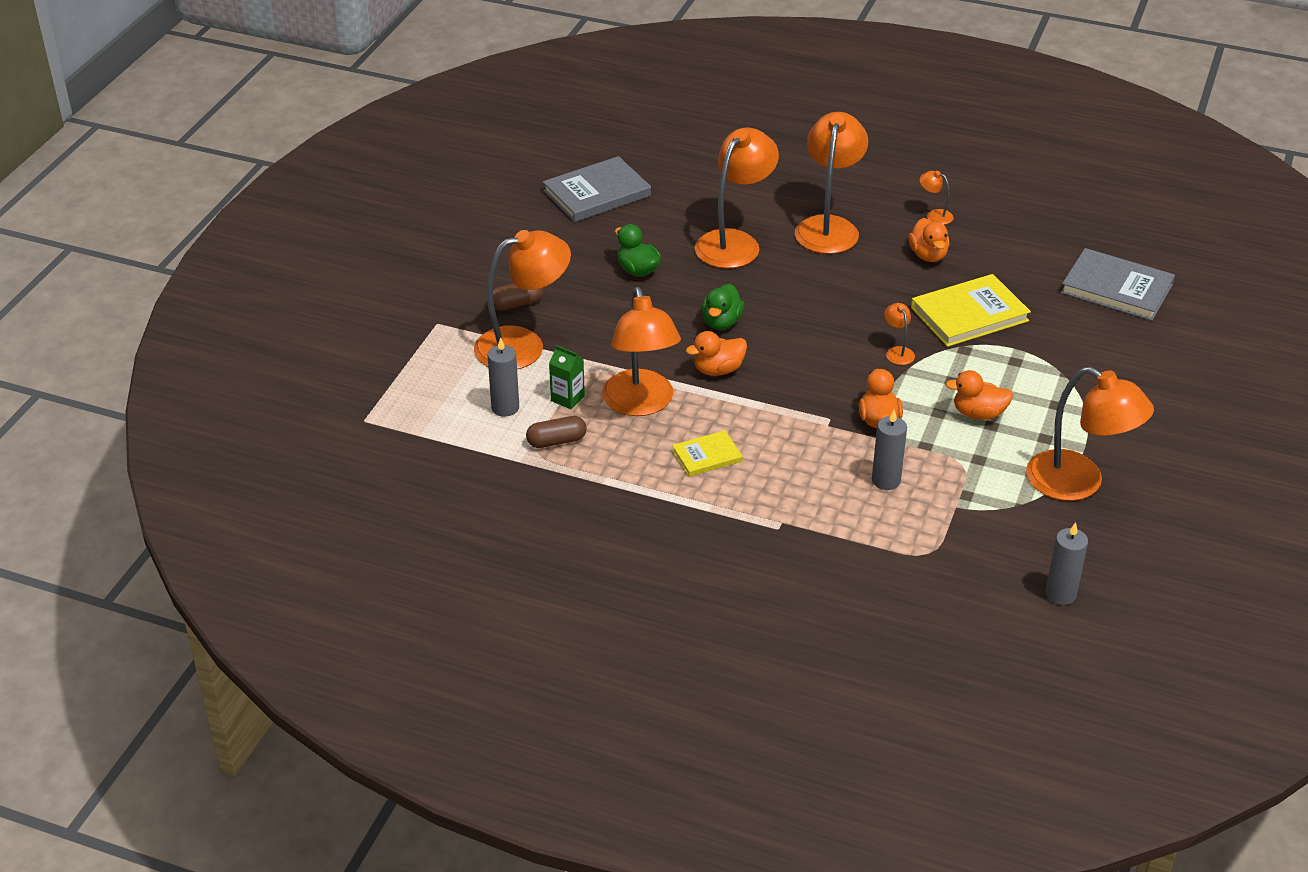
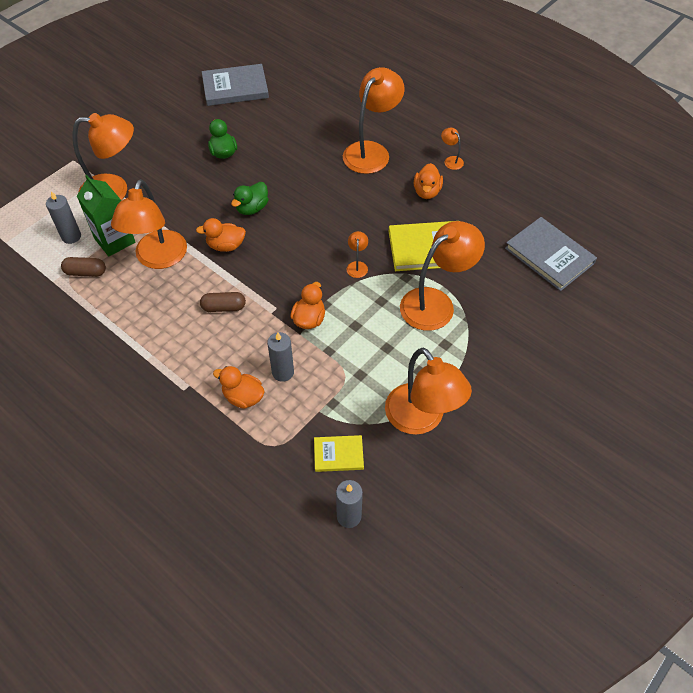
camera: 20 degrees right, 15 degrees up
brown capsule [493,283,543,311] -> brown capsule moved to [200,292,246,312]
green carton [549,345,585,409] -> green carton [77,175,135,256], size x1.74
yellow book [672,430,743,477] -> yellow book moved to [314,435,364,472]
orange lamp [694,128,779,268] -> orange lamp moved to [400,221,485,331]
orange duck [945,370,1013,420] -> orange duck moved to [213,366,265,409]

